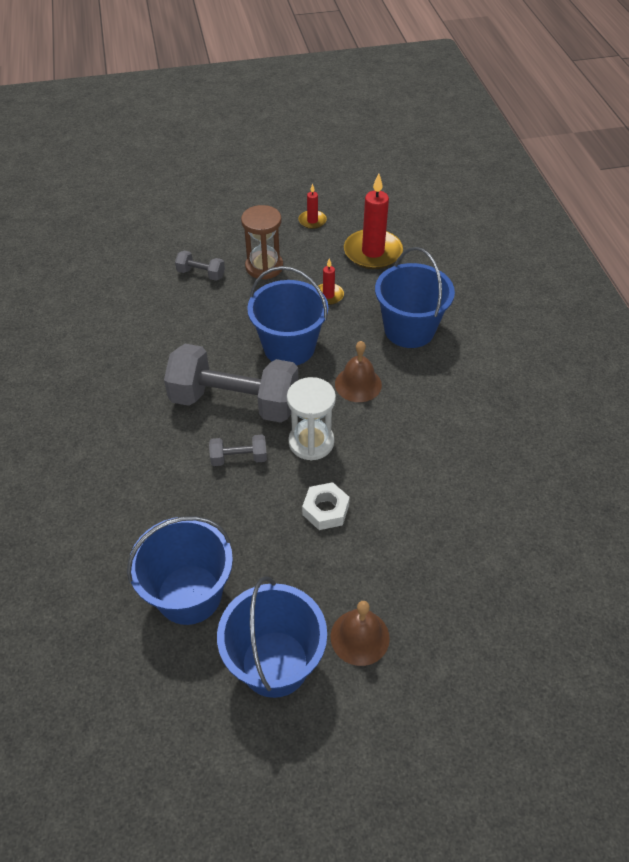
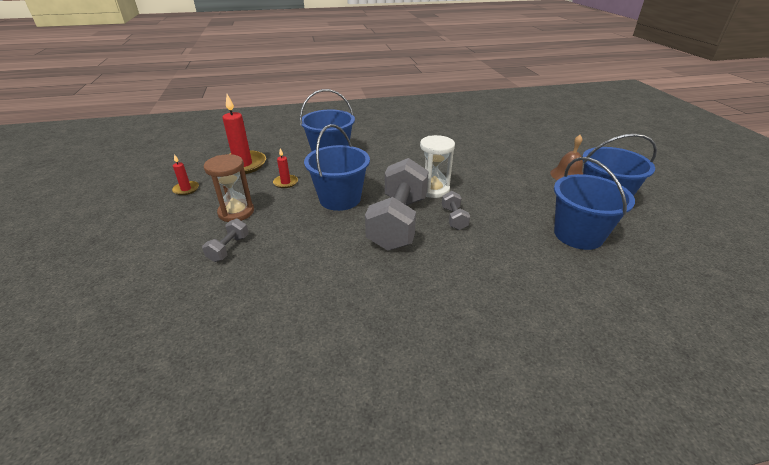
camera: 90 degrees left, 15 degrees down
white nut [302,482,350,530] -> none
brown bell [335,341,382,402] -> none

